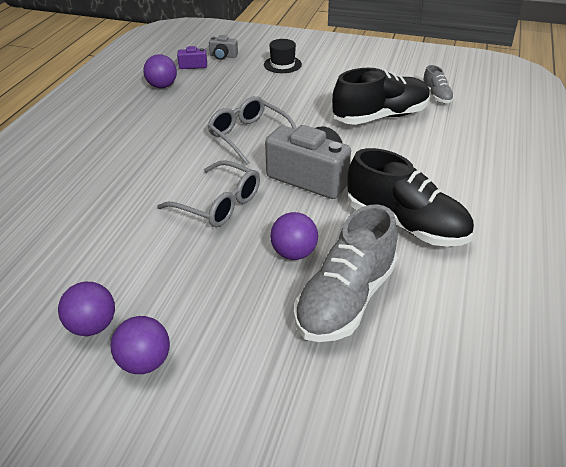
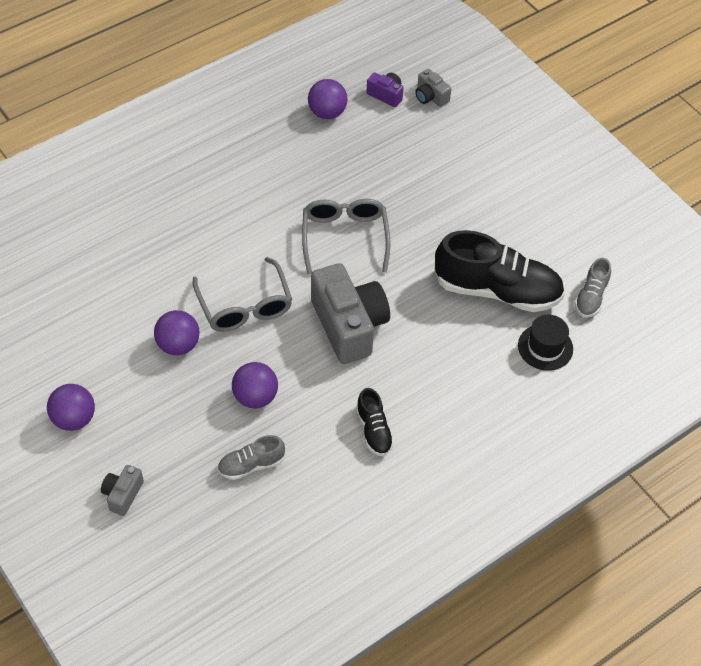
camera: 35 degrees right, 15 degrees up
purple ball [58,282,115,336] -> purple ball moved to [154,310,200,355]
black hat [264,39,302,73] -> black hat moved to [518,315,573,371]
grey shoe [294,204,398,342] -> grey shoe [217,435,285,480], size x0.48
black shoe [347,148,474,247] -> black shoe [356,388,394,456], size x0.48
none -> grey camera [101,465,144,516]

